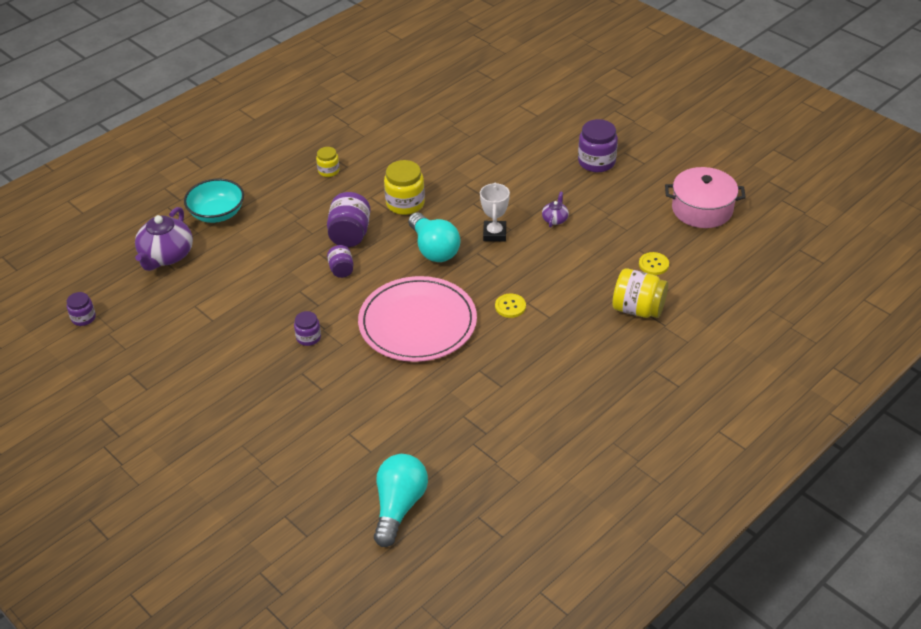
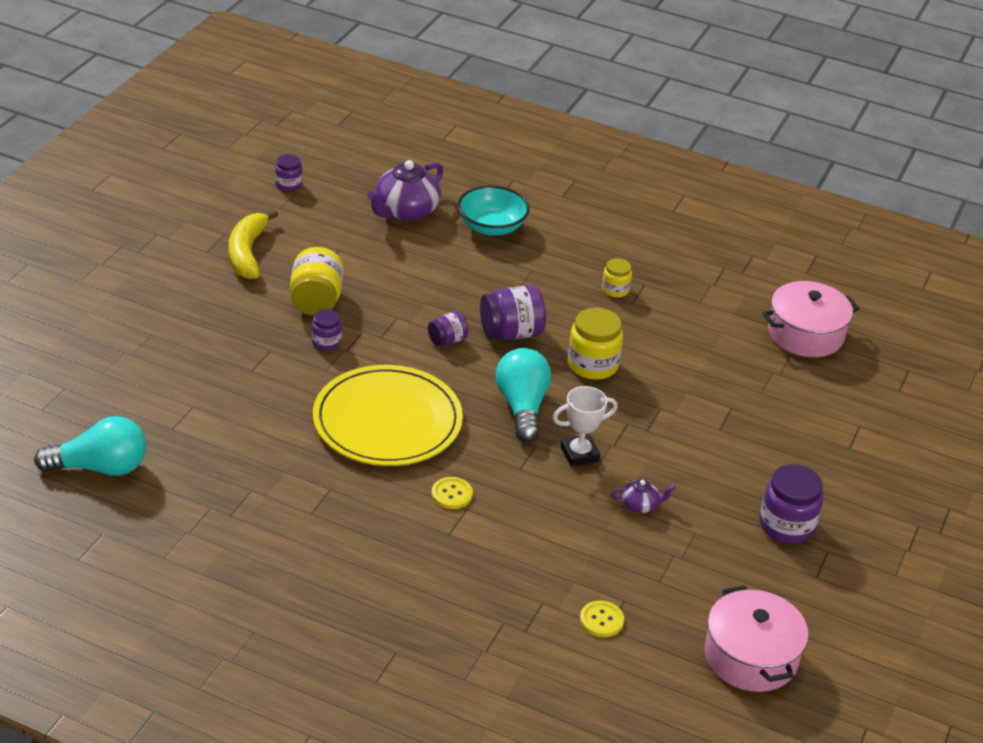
camera: 65 degrees right, 5 degrees down
purple teapot [135,207,193,271] -> purple teapot turned 45 degrees counterclockwise [367,160,443,221]
pink plate [358,276,477,362] -> yellow plate [313,365,463,466]
turquoise light bulb [408,212,460,262] -> turquoise light bulb turned 135 degrees clockwise [496,348,551,442]
yellow jar [613,268,668,318] -> yellow jar moved to [290,247,344,316]
none -> yellow banana [228,210,279,279]
none -> pink pot [762,281,860,357]

